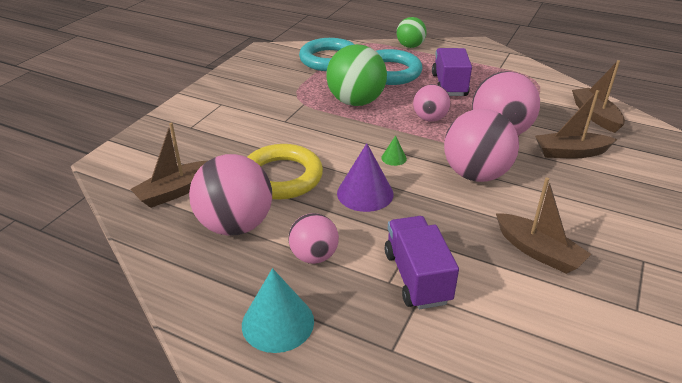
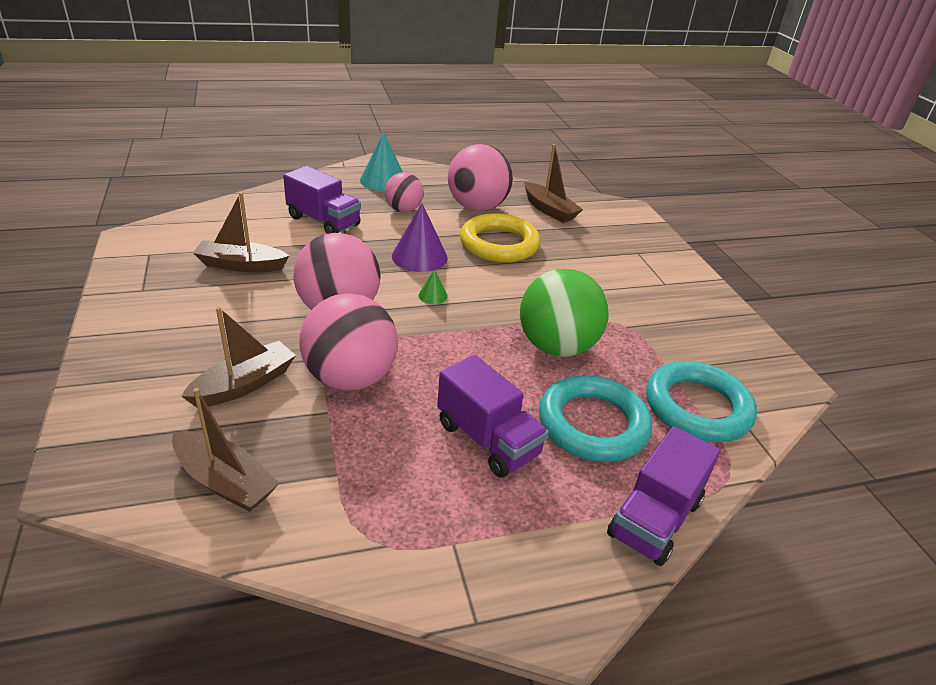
camera: 135 degrees right, 0 degrees up
brown boat [130,122,207,208] -> brown boat turned 135 degrees clockwise [524,144,583,223]
green ball [396,17,427,48] -> purple truck [607,426,721,566]
pink ball [413,84,450,122] -> none

